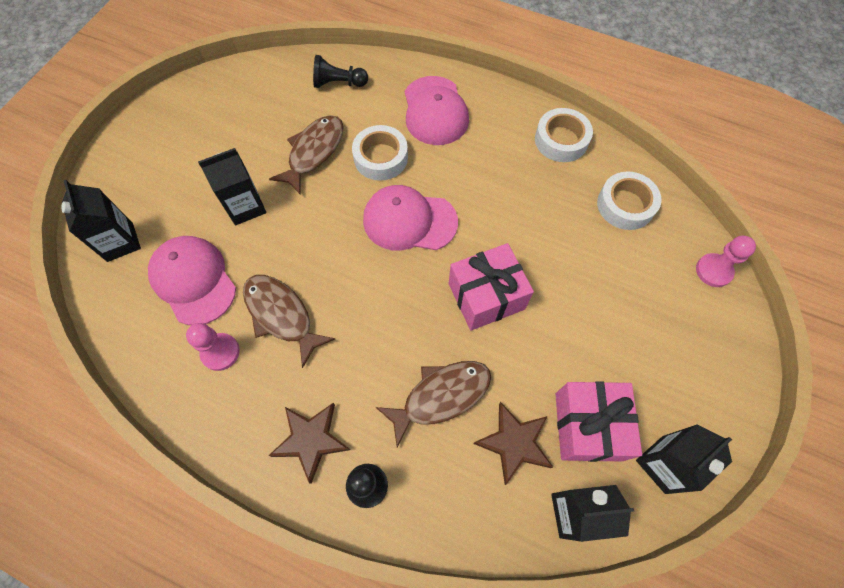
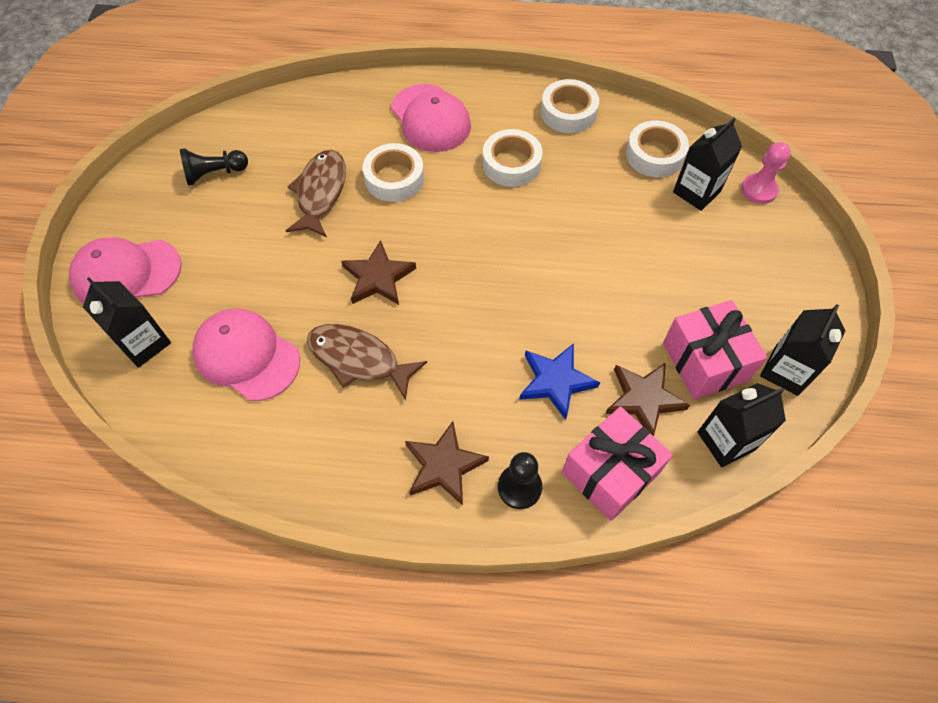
camera: 20 degrees left, 5 degrees down
pink pawn [186,323,240,371] -> none
black carton [198,148,266,225] -> black carton moved to [673,117,742,211]
black pawn [313,55,368,88] -> black pawn moved to [180,148,248,186]
pink cap [363,185,458,251] -> pink cap moved to [69,237,182,304]
brown fish [376,361,491,447] -> blue star [519,343,600,420]
pink gift [448,243,534,331] -> pink gift moved to [562,406,673,521]
none -> brown star [341,240,416,305]
none -> white tape [483,129,543,187]

